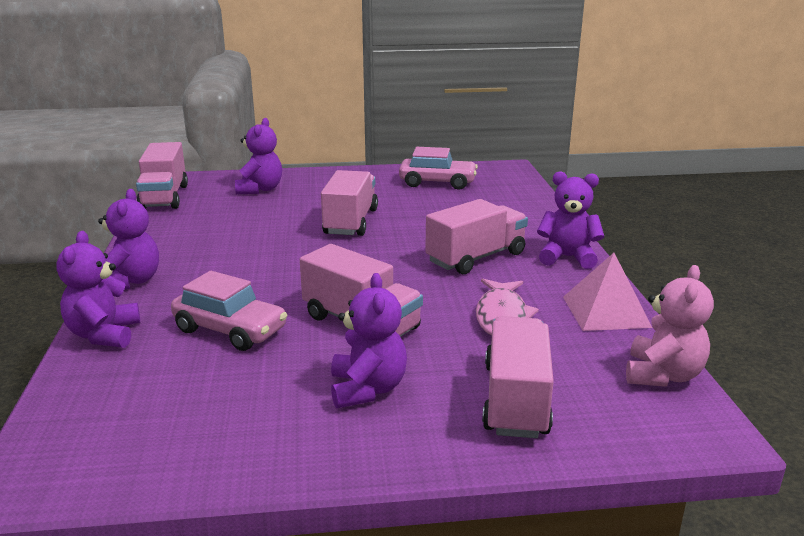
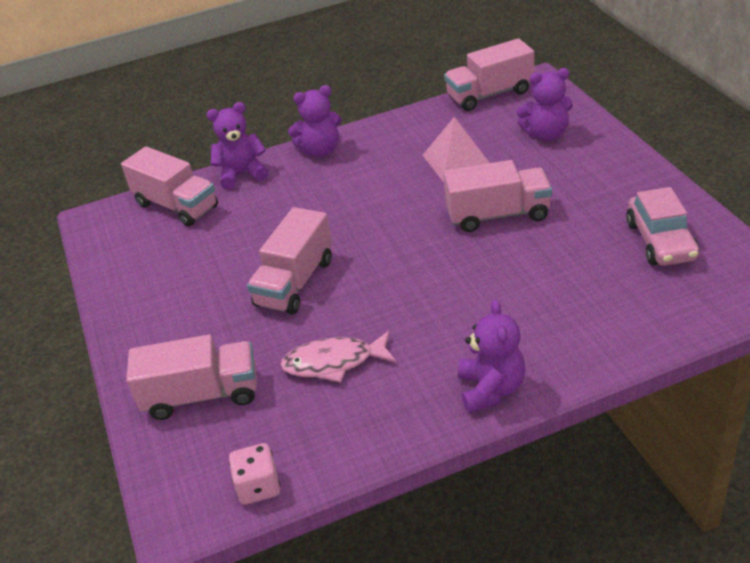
camera: 80 degrees right, 15 degrees up
pink car [171,271,287,351] -> none
purple teddy bear [331,273,407,408] -> none
pink truck [425,199,528,274] -> pink truck moved to [121,146,218,226]
pink pyramid [563,253,652,331] -> pink pyramid moved to [423,117,490,182]
pink teddy bear [626,265,714,387] -> pink dice [229,443,280,505]

